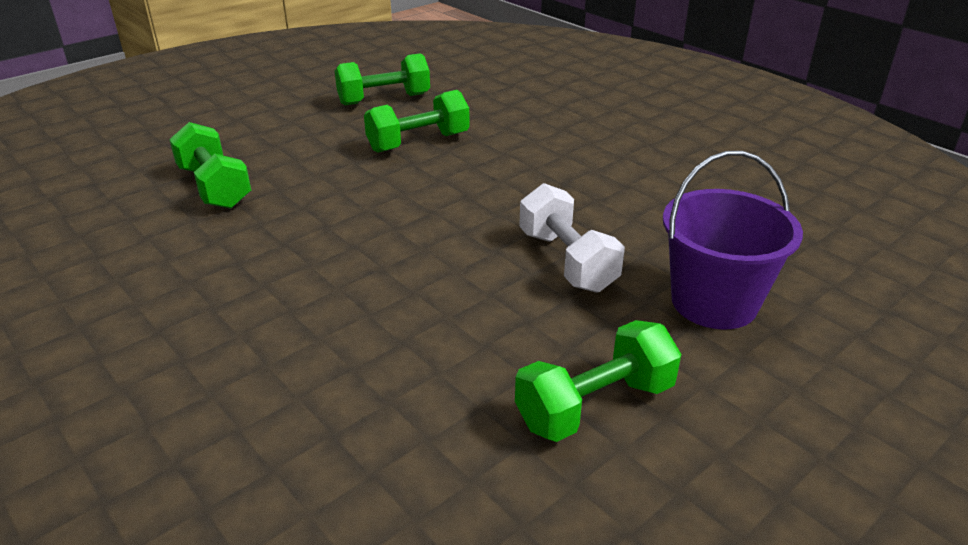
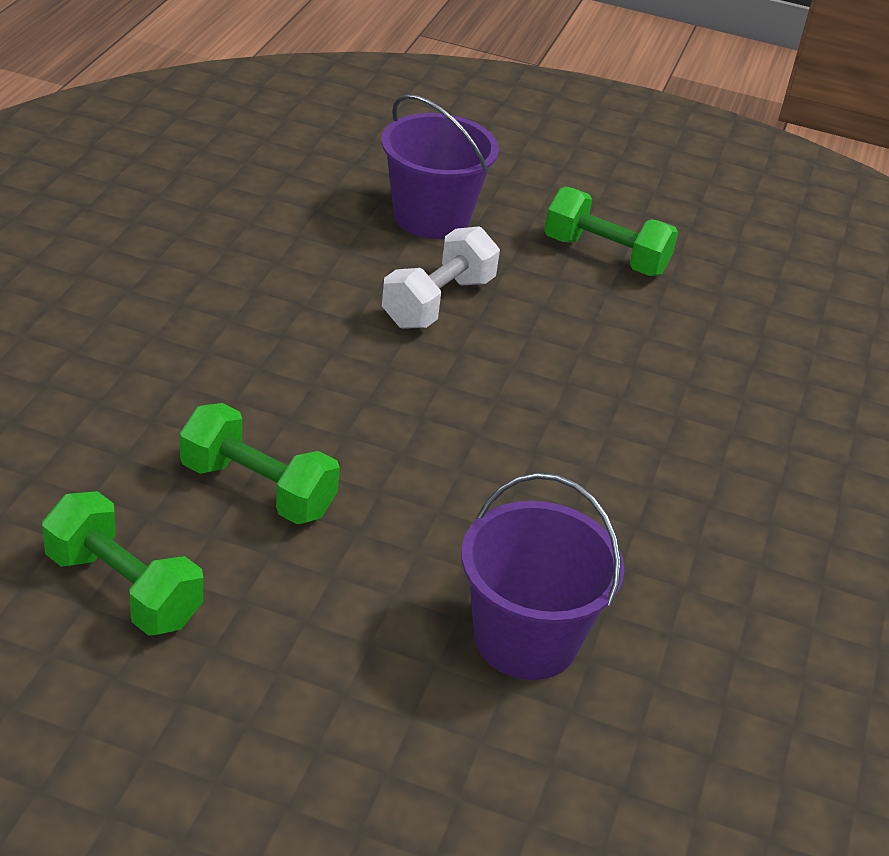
camera: 125 degrees left, 5 degrees up
green dumbbell [169,122,251,209] -> purple bucket [461,473,625,680]

